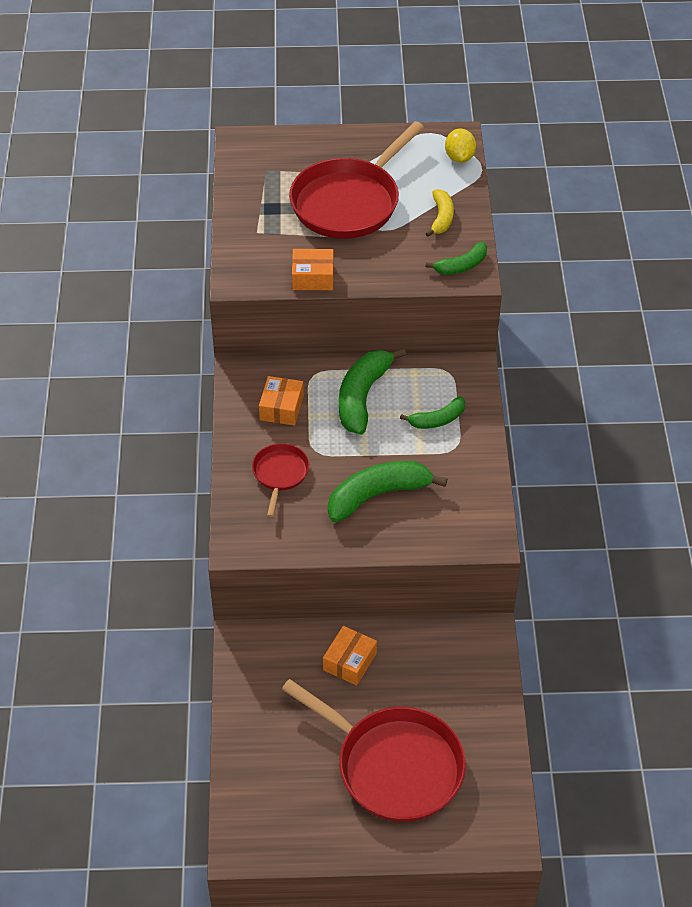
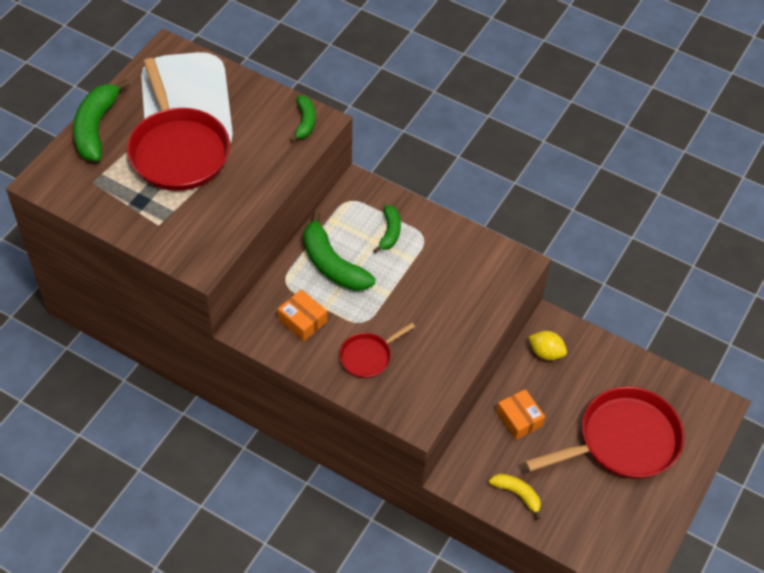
camera: 60 degrees left, 5 degrees up
red pan [252,443,309,517] -> red pan turned 75 degrees counterclockwise [339,323,415,378]
orange box [292,249,334,290] -> none
green banana [328,461,447,522] -> green banana moved to [73,79,130,161]
yellow banana [425,189,454,237] -> yellow banana moved to [489,474,541,520]
yellow lemon [445,129,476,163] -> yellow lemon moved to [529,331,567,360]

